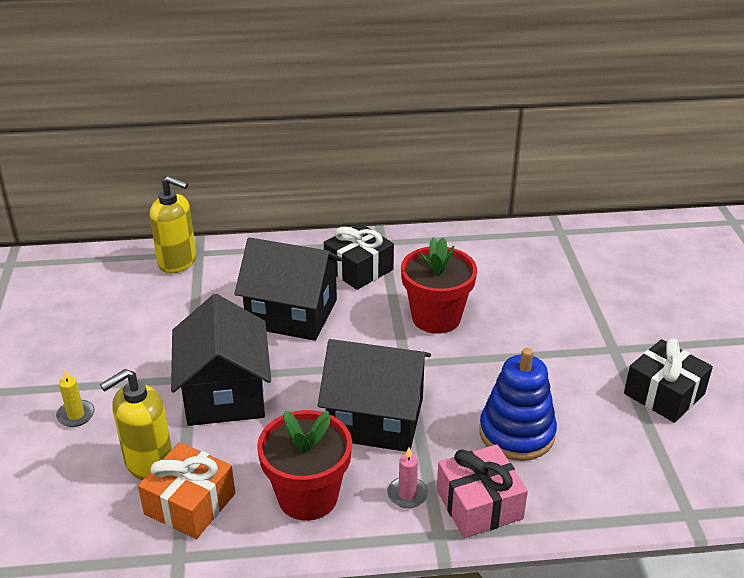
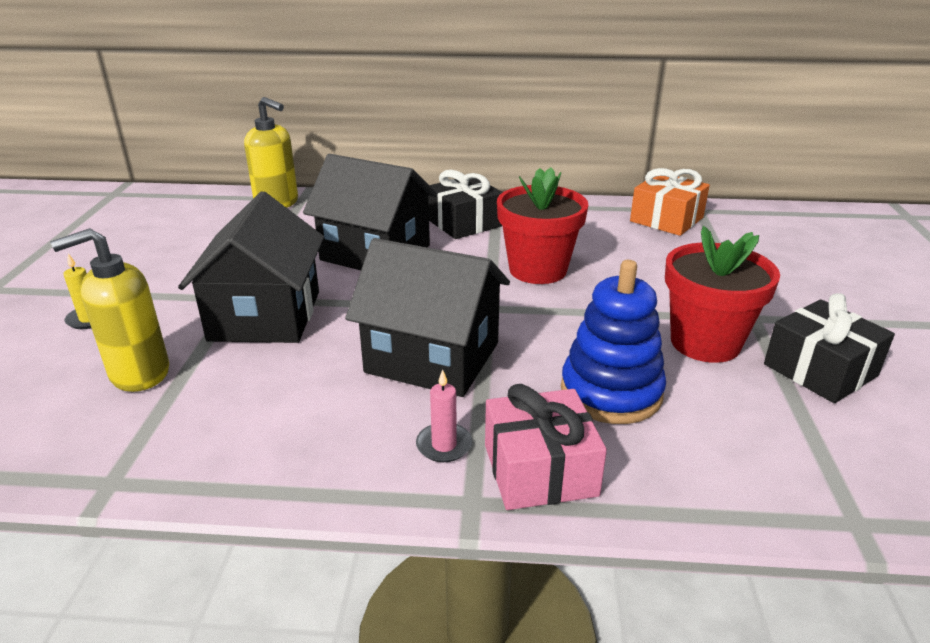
camera: 10 degrees right, 5 degrees down
orange gift [138,442,235,539] -> orange gift moved to [630,168,710,236]
red flower pot [257,410,352,521] -> red flower pot moved to [665,226,780,363]

